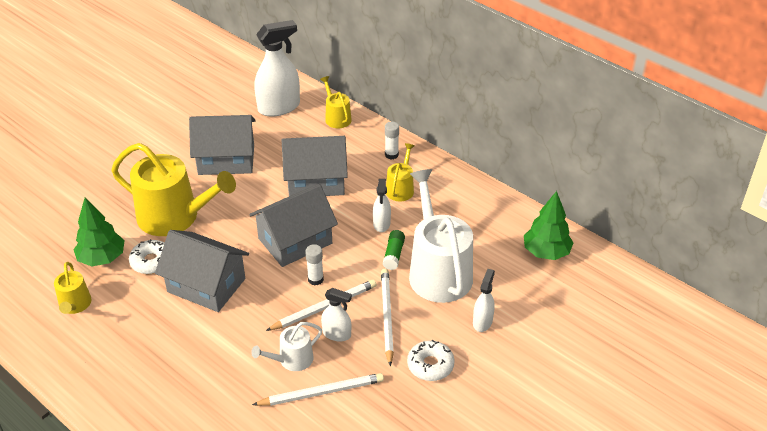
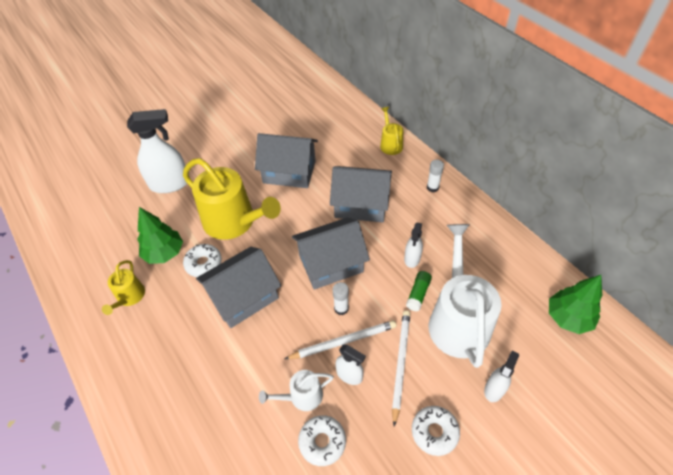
camera: 15 degrees right, 10 degrees up
grey house [155,230,249,312] -> grey house turned 75 degrees counterclockwise [196,247,281,328]
white pencil [252,373,384,406] -> white donut [298,415,346,466]
white spray bottle [254,20,300,117] -> white spray bottle moved to [127,109,187,193]
yellow watering can [386,143,415,201] -> none

